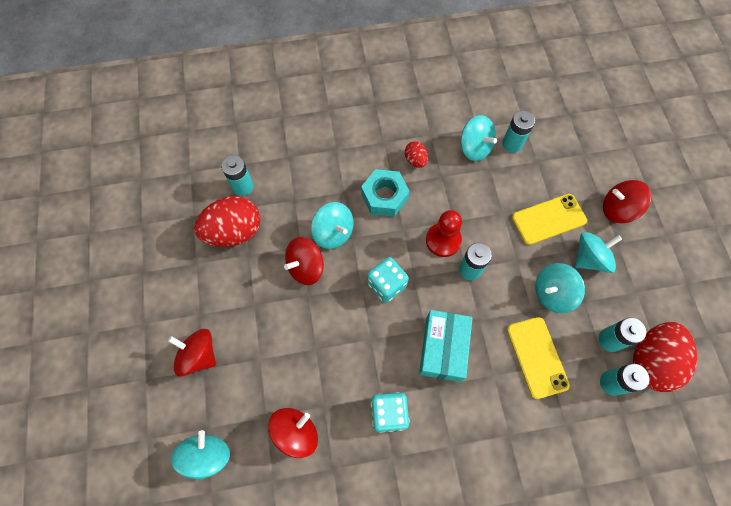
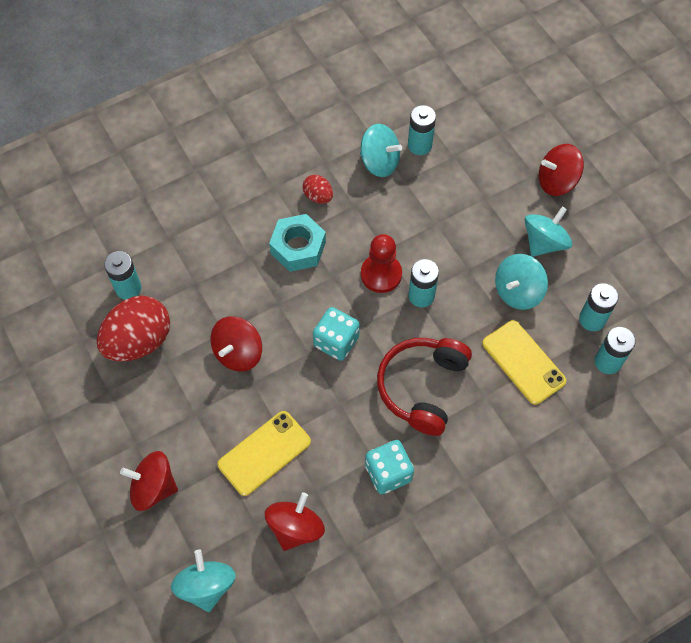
camera: 20 degrees left, 5 degrees down
turquoise spinning top [311,202,354,249] -> none
turquoise box [419,310,472,382] -> red headphones [377,338,472,436]
yellow phone [512,194,587,245] -> yellow phone moved to [218,411,311,496]
red egg [633,322,697,392] -> none

